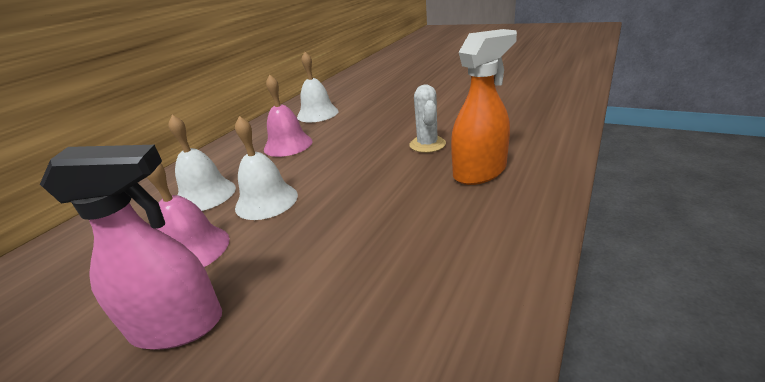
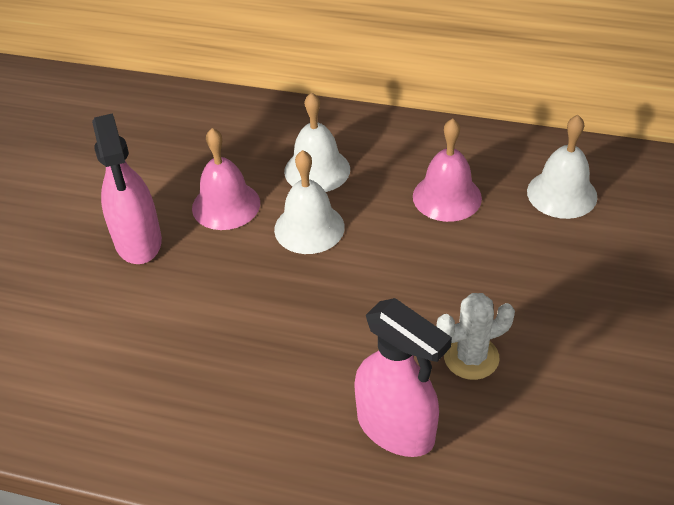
camera: 75 degrees right, 15 degrees up
orange spray bottle [451,29,517,185] -> pink spray bottle [354,298,452,457]

